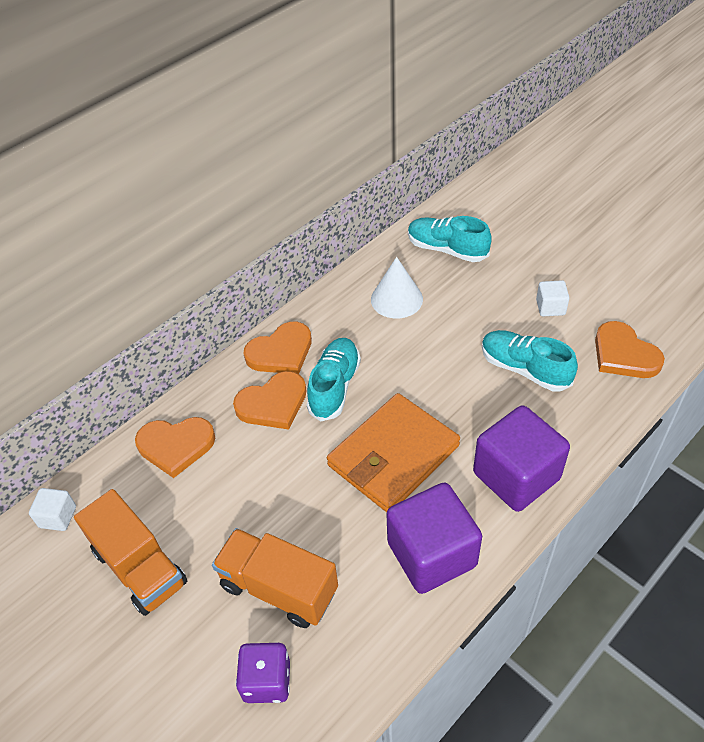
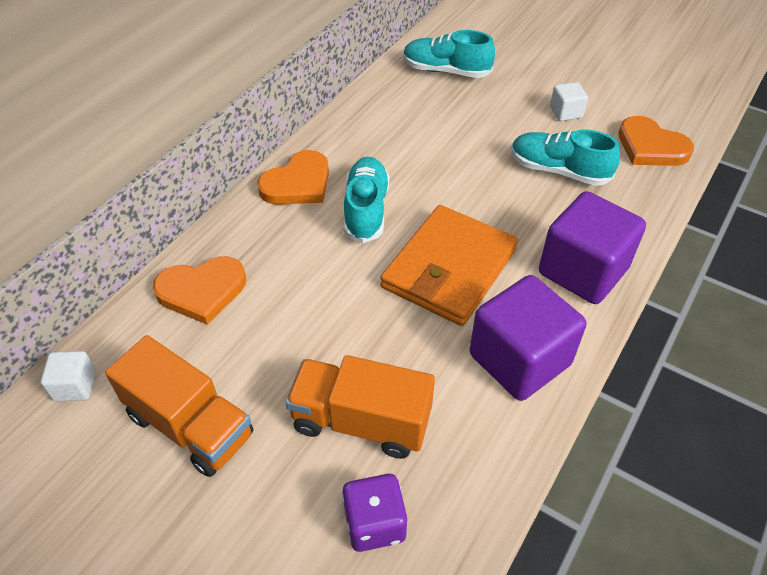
camera: 15 degrees left, 0 degrees up
orange heart [233,371,307,430] -> none
white cone [371,257,423,319] -> none

